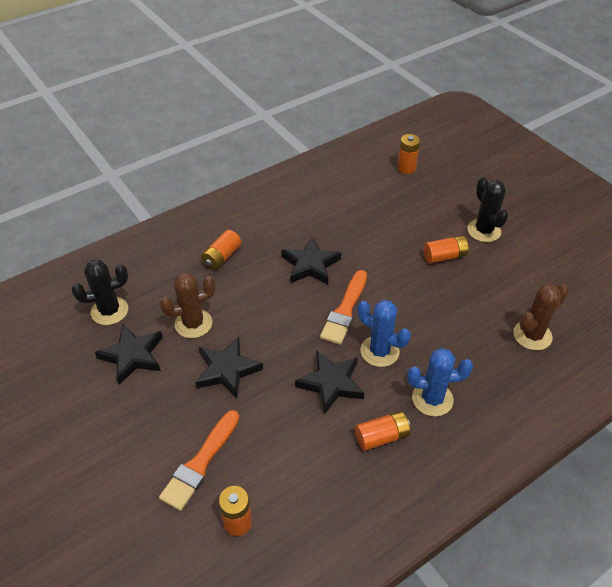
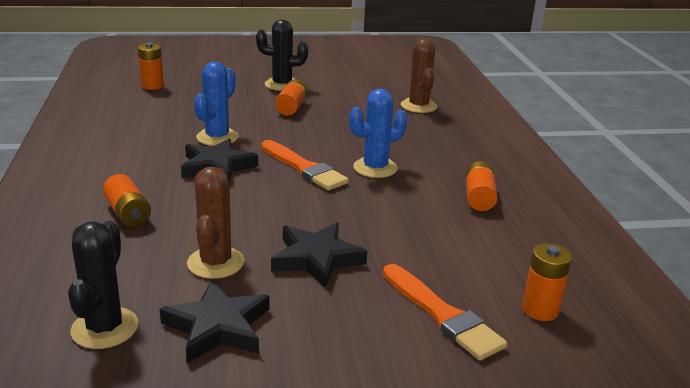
camera: 65 degrees left, 20 degrees down
black star [295,350,365,415] -> none
blue cactus [407,348,473,417] -> blue cactus moved to [194,62,238,146]

